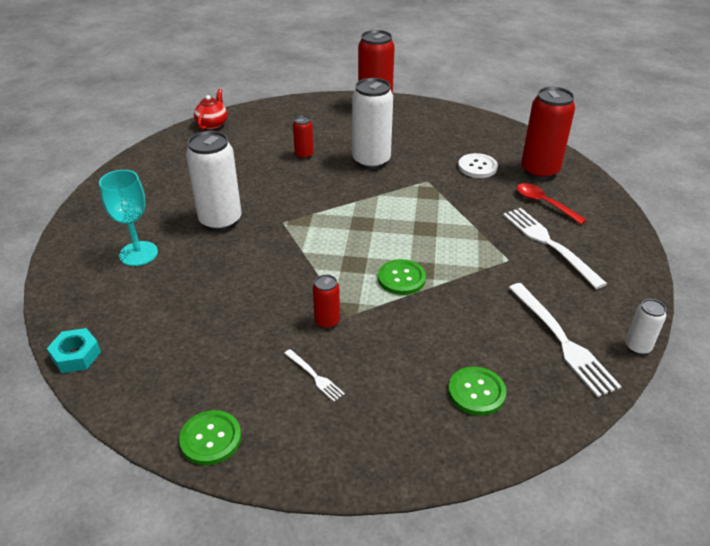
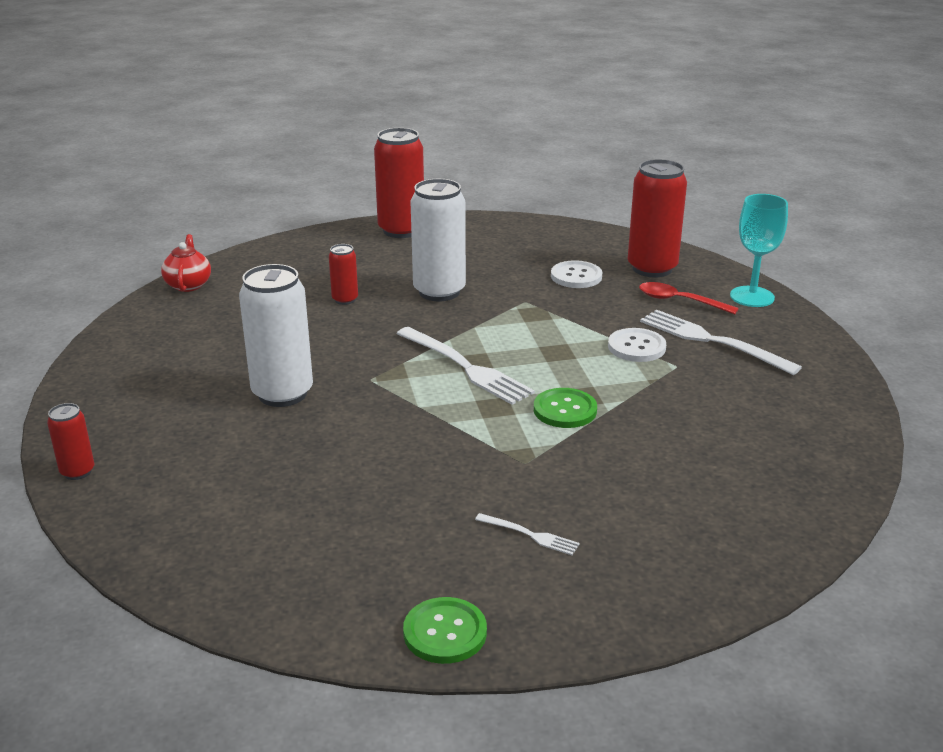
camera: 20 degrees left, 10 degrees down
turquoise nut [47,328,101,373] -> none
turquoise goblet [99,170,158,266] -> turquoise goblet moved to [730,194,788,307]
red can [313,274,340,329] -> red can moved to [47,403,95,480]
green button [448,367,506,416] -> none
white fork [509,283,622,397] -> white fork moved to [397,327,535,405]
white can [625,299,666,355] -> none
none -> white button [608,328,666,362]

